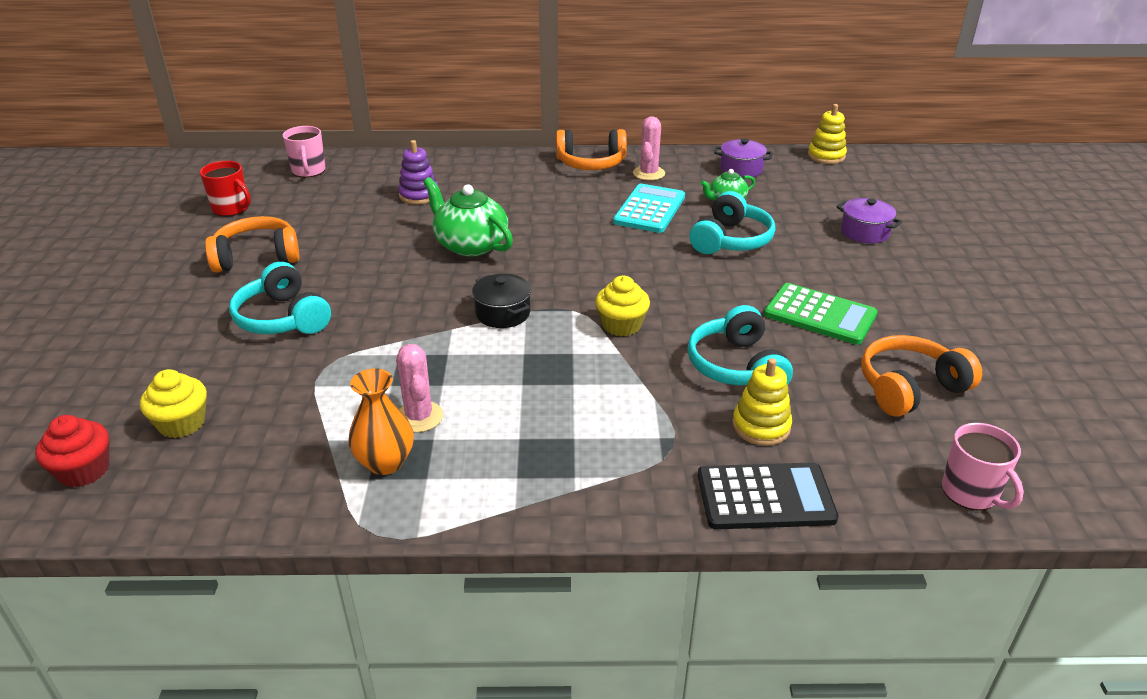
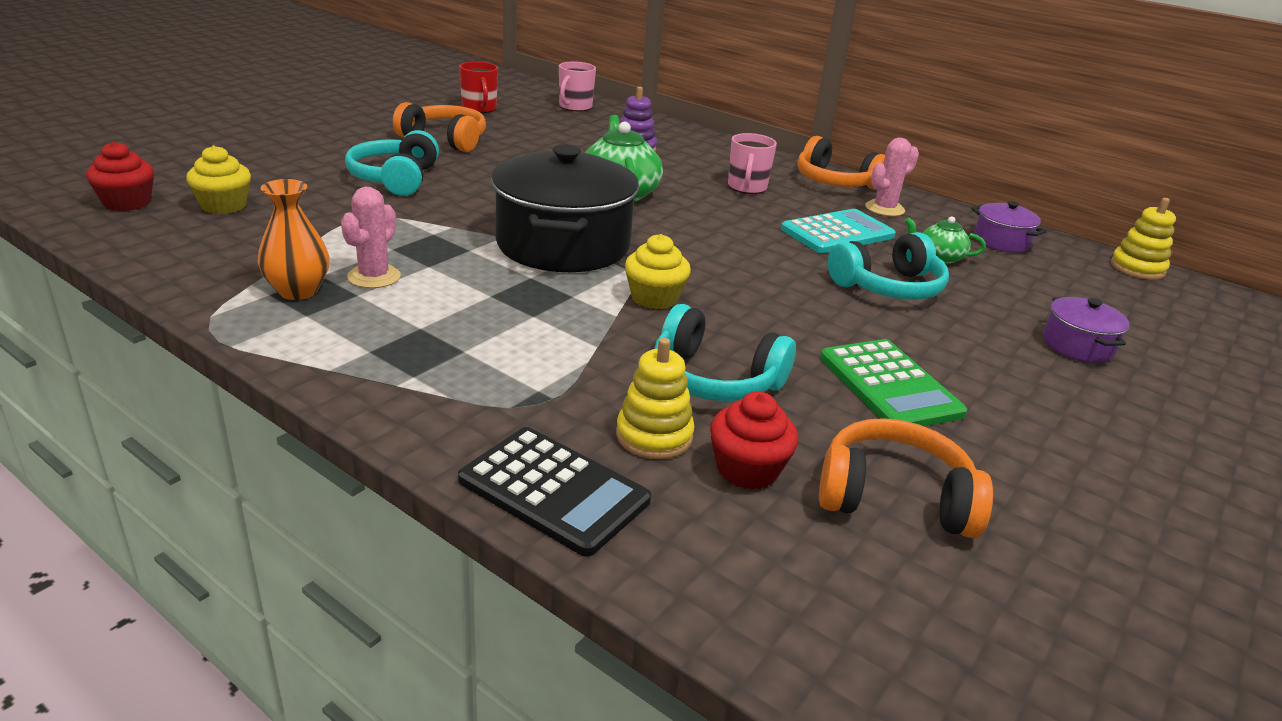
camera: 35 degrees right, 5 degrees down
black pot [472,274,531,328] -> black pot [491,144,639,272], size x2.18
turquoise headphones [687,305,793,385] -> turquoise headphones turned 90 degrees counterclockwise [654,304,796,401]
pink mug [942,423,1024,511] -> pink mug moved to [728,133,777,194]
none -> red cupcake [710,391,798,490]

